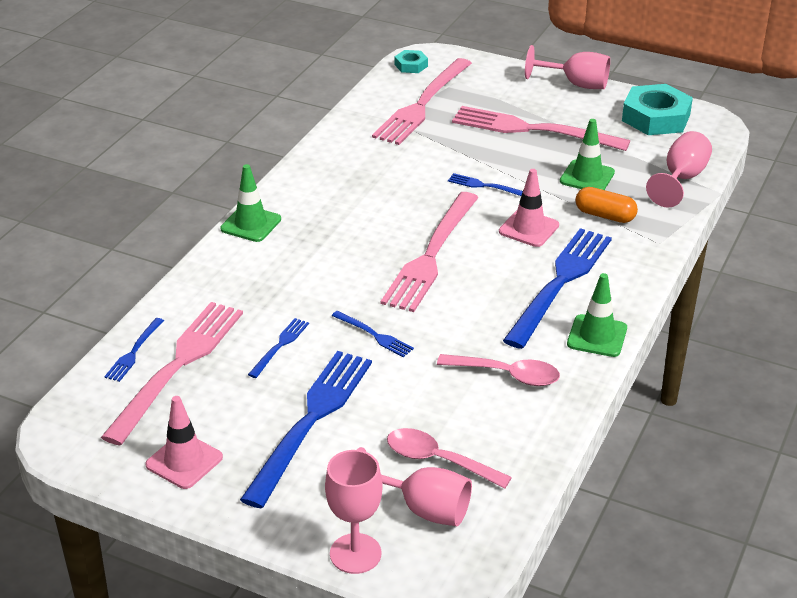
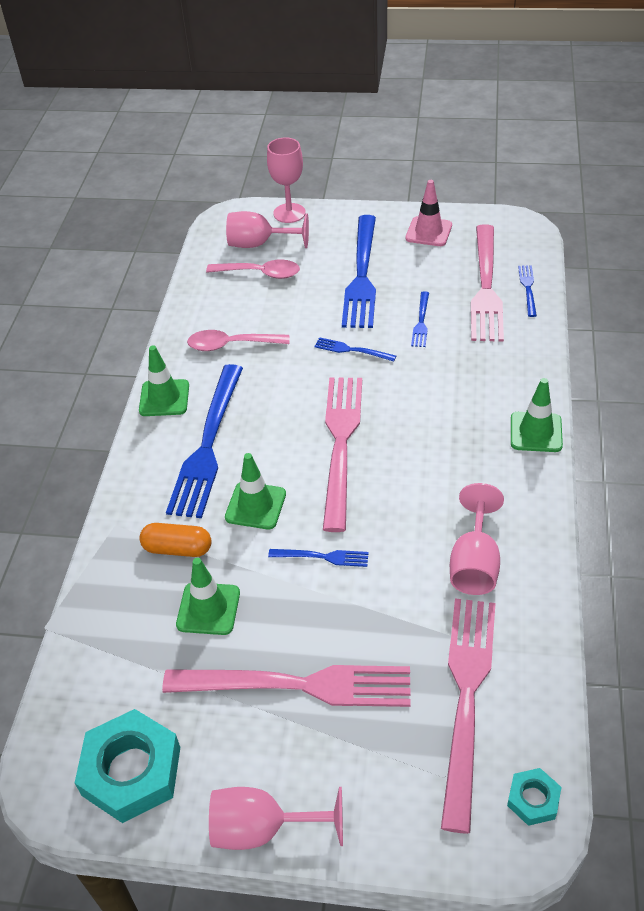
camera: 165 degrees right, 10 degrees up
pink traffic cone [499,169,559,247] -> green traffic cone [225,453,286,529]
pink goblet [646,131,712,208] -> pink goblet moved to [450,483,504,595]

